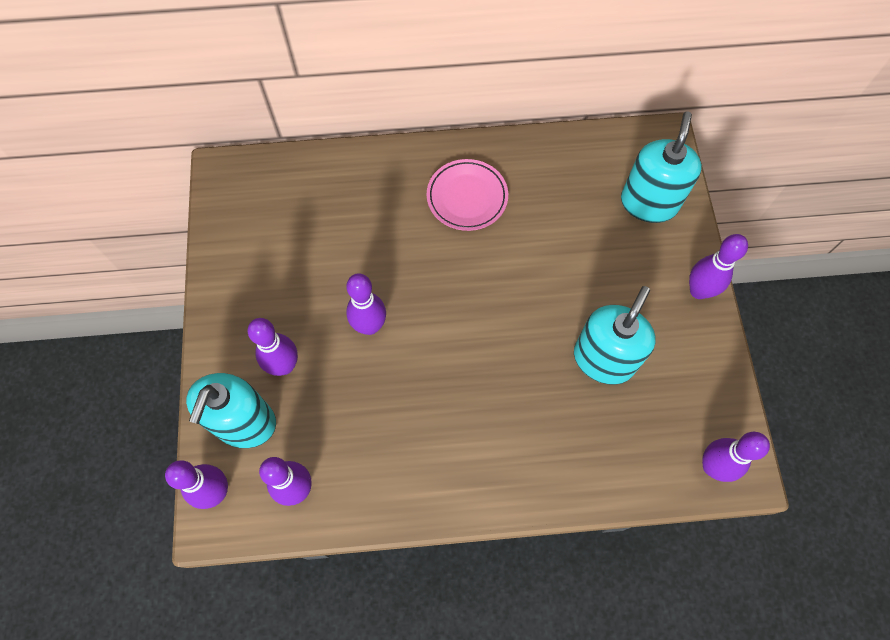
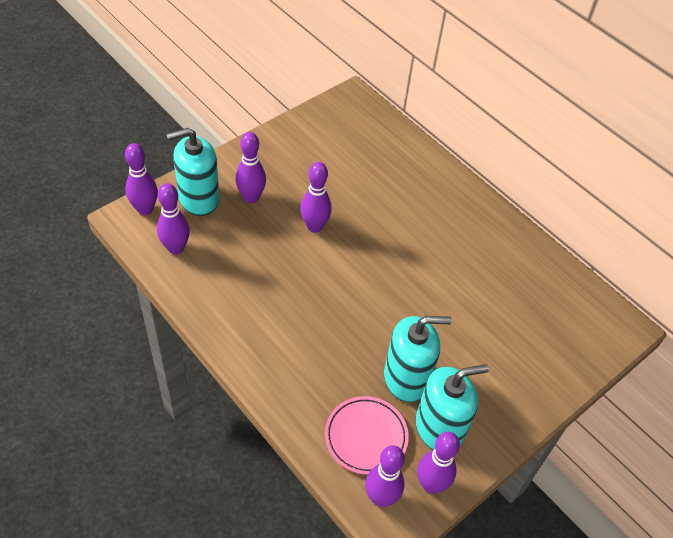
camera: 50 degrees right, 15 degrees down
pink plate [427,159,508,231] -> pink plate moved to [325,396,409,475]
turquoise soap dispenser [621,112,702,223] -> turquoise soap dispenser moved to [415,364,489,450]
purple bowling pin [689,234,748,299] -> purple bowling pin moved to [417,432,460,494]

